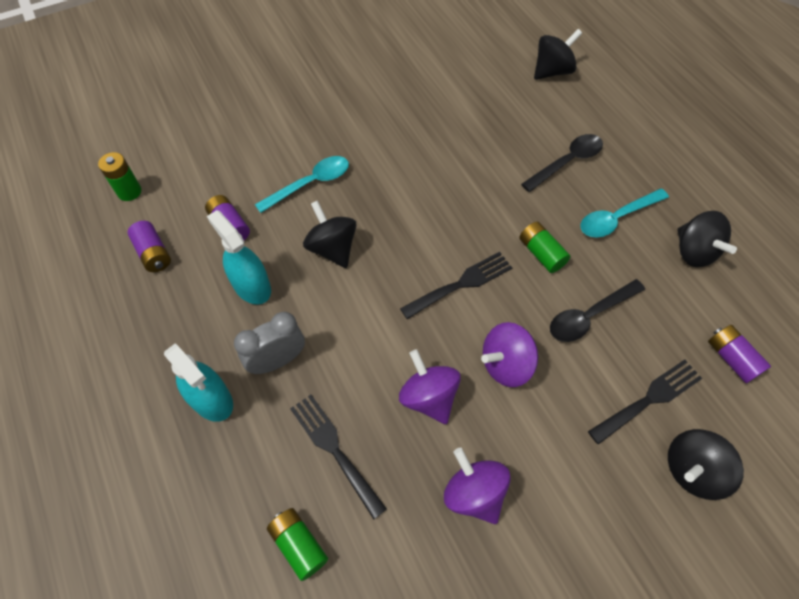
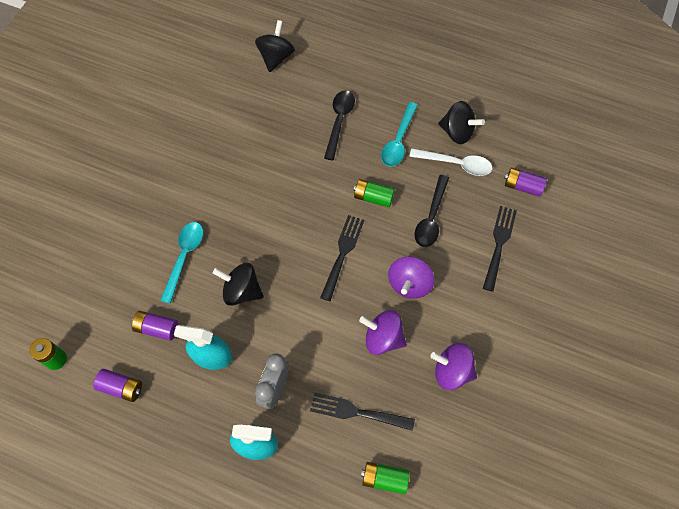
camera: 40 degrees left, 5 degrees up
black spinning top [668,429,744,500] -> none
none -> white spoon [409,148,492,176]

